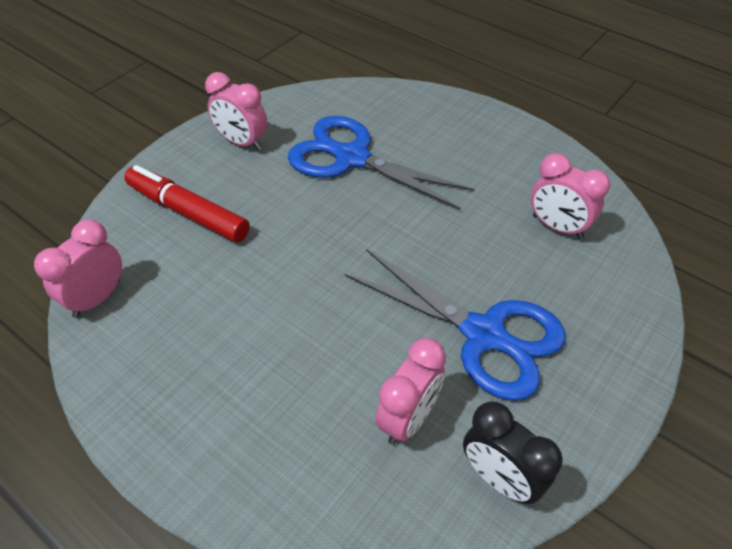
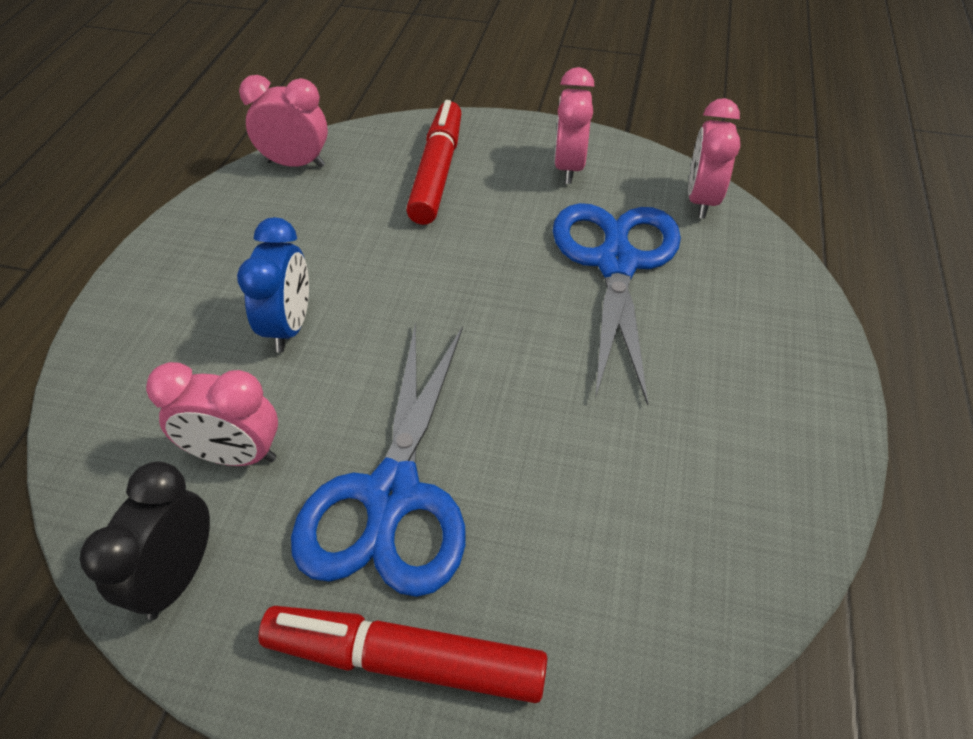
camera: 65 degrees right, 0 degrees up
pink clock [531,153,610,239] -> pink clock moved to [688,98,740,219]
none -> blue clock [237,217,309,353]
none -> red marker [259,606,547,703]

